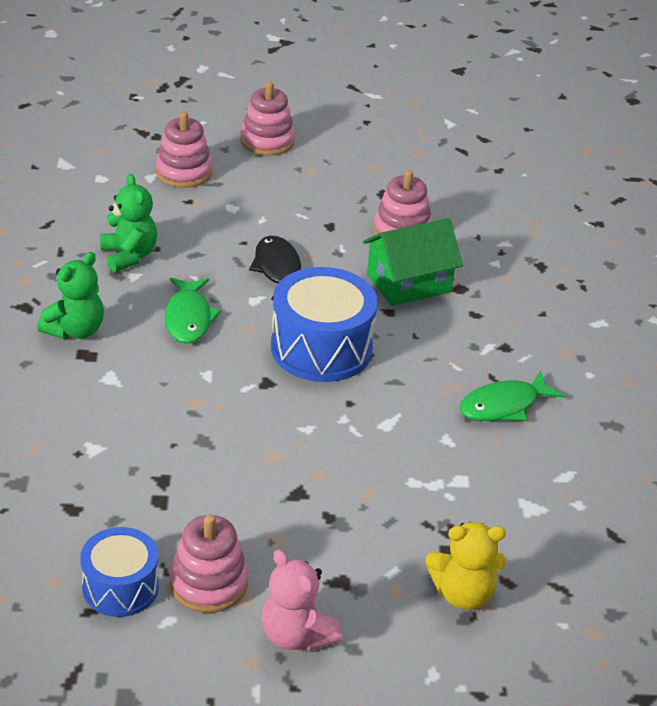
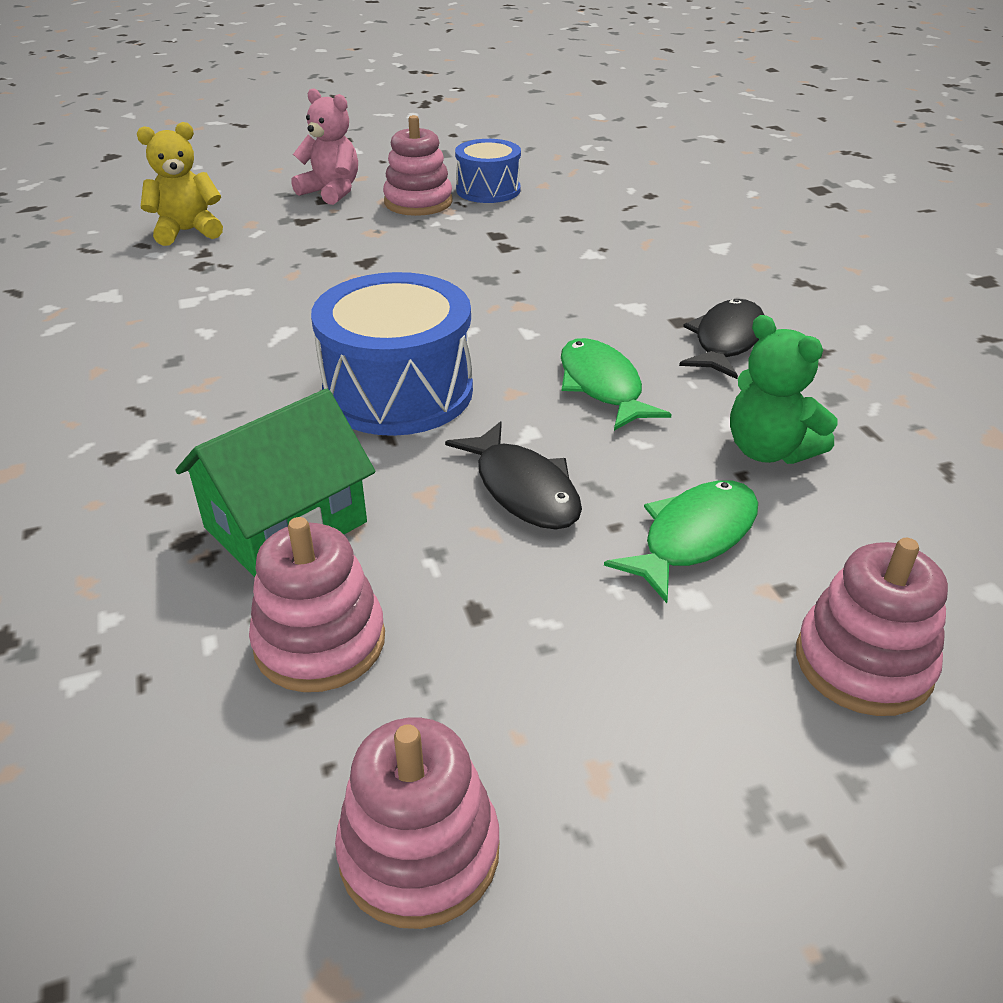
camera: 165 degrees right, 0 degrees up
green teddy bear [37,252,104,339] -> black fish [679,299,764,379]
pink stacking toy [240,82,295,156] -> pink stacking toy moved to [335,717,499,929]
green fish [459,370,565,421] -> green fish moved to [604,480,758,603]

